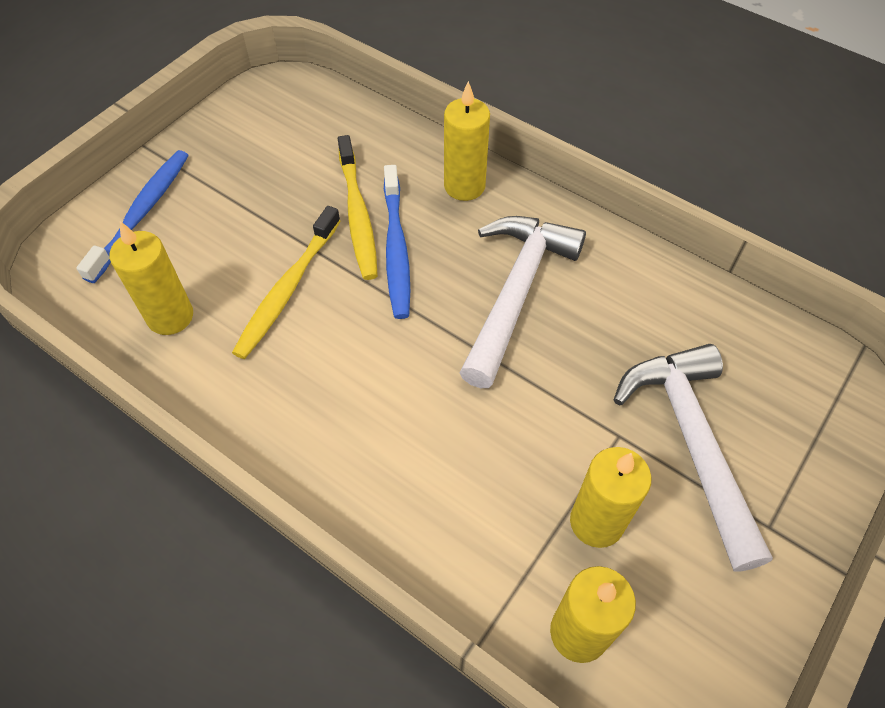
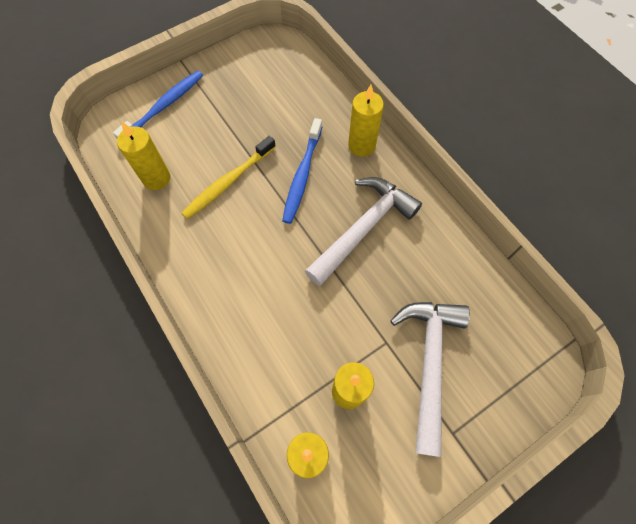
camera: 20 degrees right, 10 degrees up
yellow toothbrush [338,135,378,280] -> none

